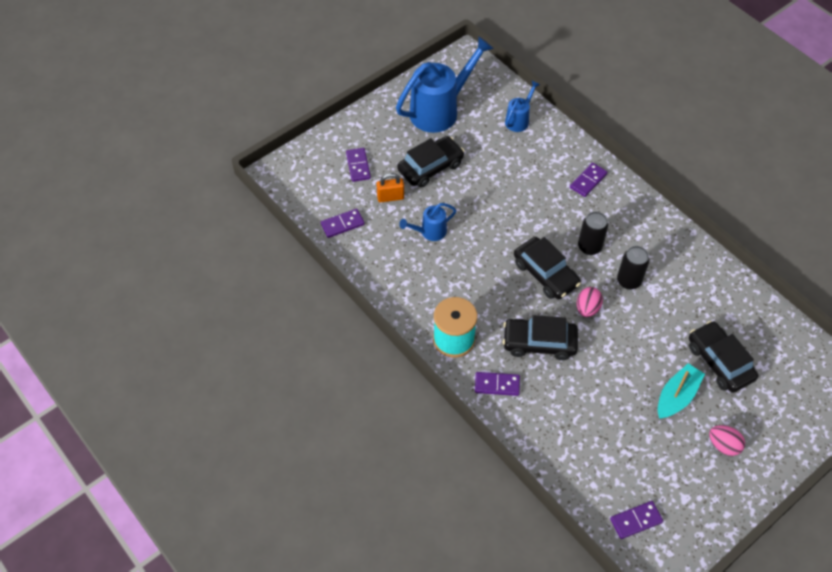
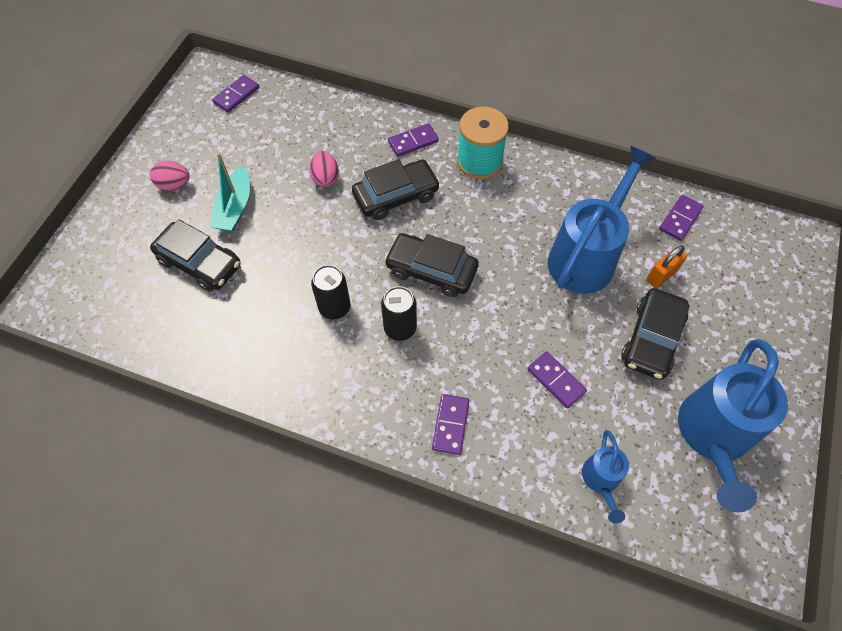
camera: 150 degrees right, 5 degrees up
purple domino [346,148,371,182] -> purple domino moved to [527,351,587,408]
blue watering can [399,203,456,241] -> blue watering can [548,146,656,294], size x2.03
pink egg [577,287,603,317] -> pink egg moved to [309,151,339,187]

